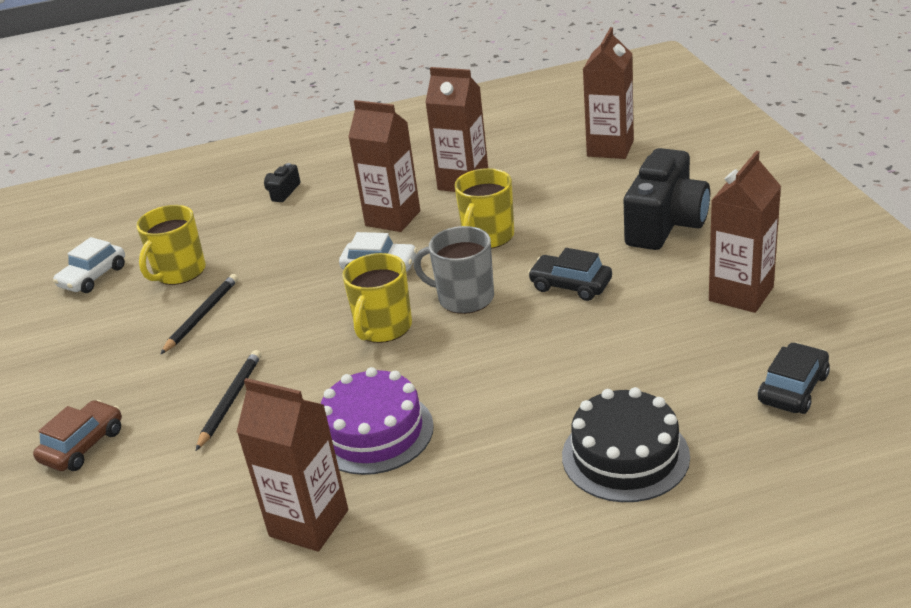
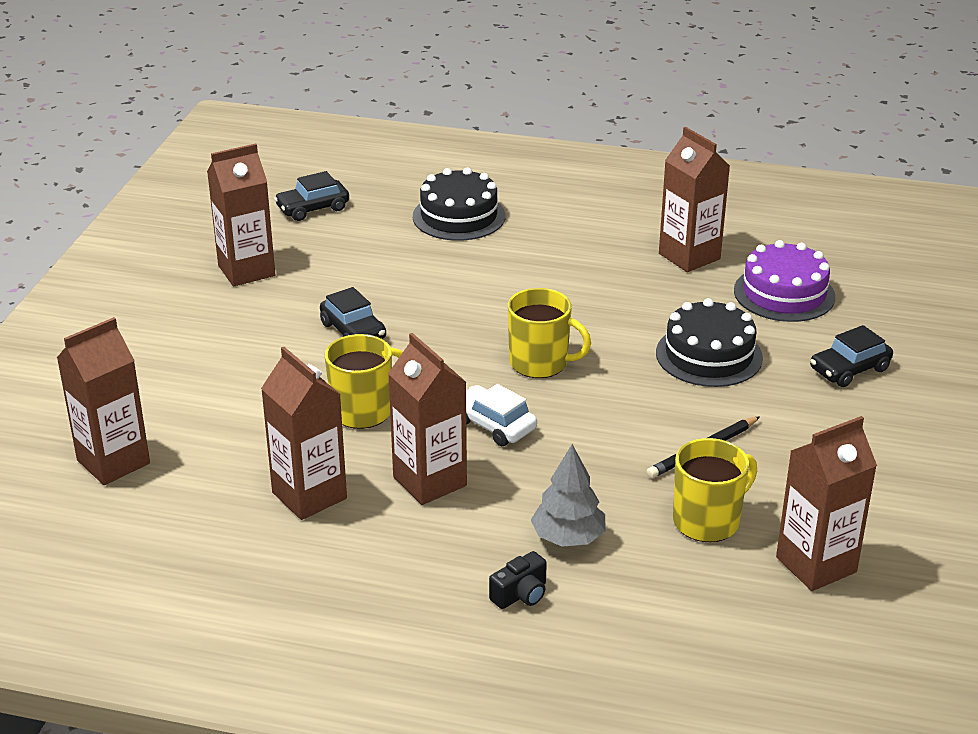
camera: 155 degrees left, 0 degrees up
brown car [33,400,122,471] -> black car [810,325,893,387]
white car [53,237,125,293] -> brown carton [776,416,877,591]
black pencil [196,350,261,451] -> black cake [656,298,763,387]
purple cake [321,367,434,475] -> purple cake moved to [734,240,835,322]
yellow mug [342,253,412,343] -> yellow mug turned 60 degrees clockwise [508,288,591,378]
grey mug [414,226,494,314] -> none
black camera [624,148,710,250] -> none
none -> grey tree [531,444,605,547]

